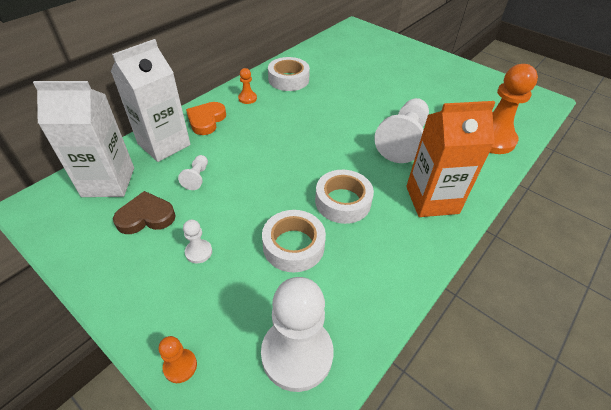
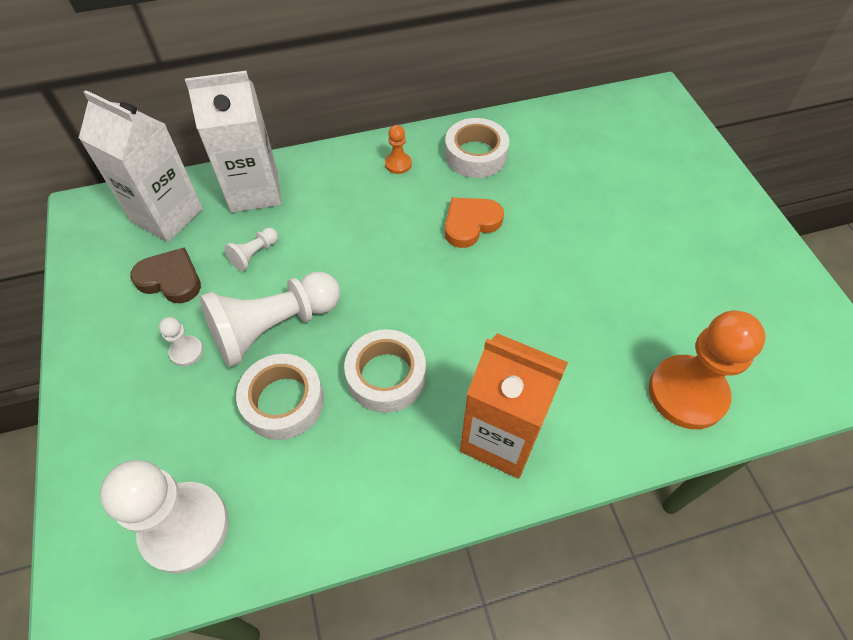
camera: 35 degrees right, 10 degrees up
orange pawn [159,336,197,383] -> none
orange heart [186,102,226,135] -> orange heart moved to [445,198,504,248]
white pawn [374,98,429,163] -> white pawn moved to [199,272,340,367]

